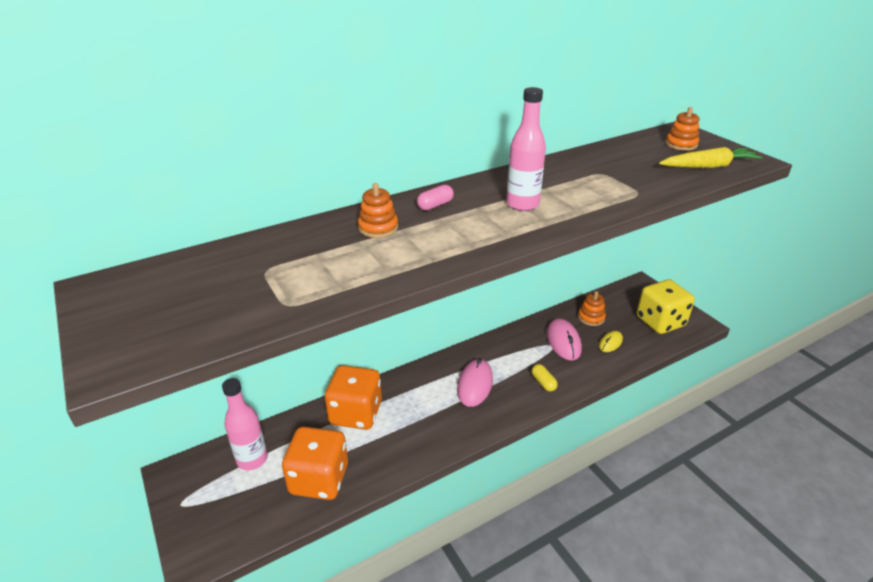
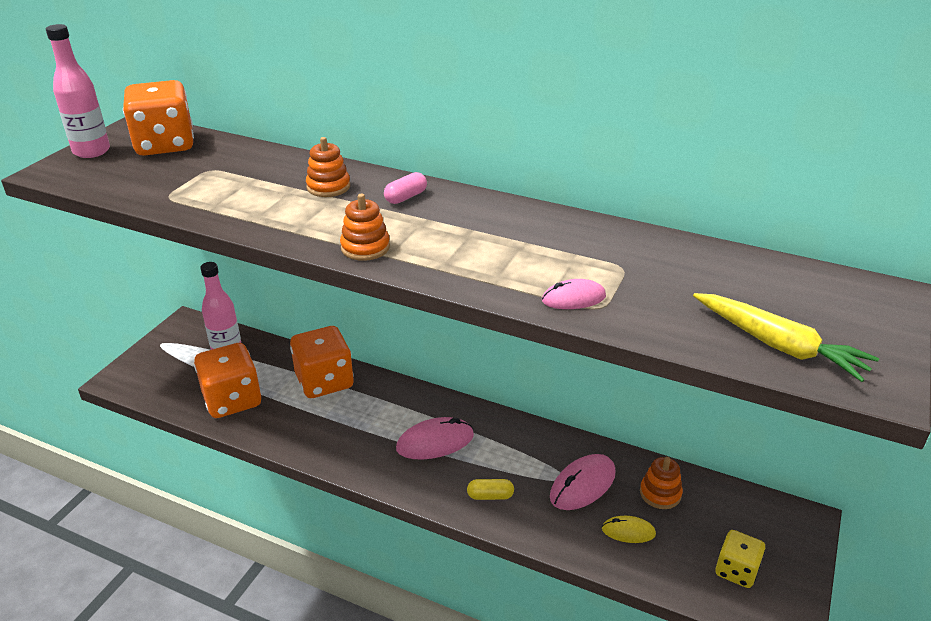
camera: 55 degrees right, 0 degrees up
pink capsule [417,185,454,210] -> pink capsule turned 60 degrees counterclockwise [384,172,427,204]
pink bottle [506,87,546,211] -> pink bottle moved to [46,24,110,158]
yellow capsule [531,364,558,392] -> yellow capsule turned 60 degrees clockwise [467,479,514,500]
yellow dice [637,279,695,334] -> yellow dice [716,530,765,588], size x0.58
orange stacking toy [665,107,699,151] -> orange stacking toy moved to [340,194,390,261]
none -> orange dice [123,80,194,156]
none -> pink mouse [542,279,606,309]

